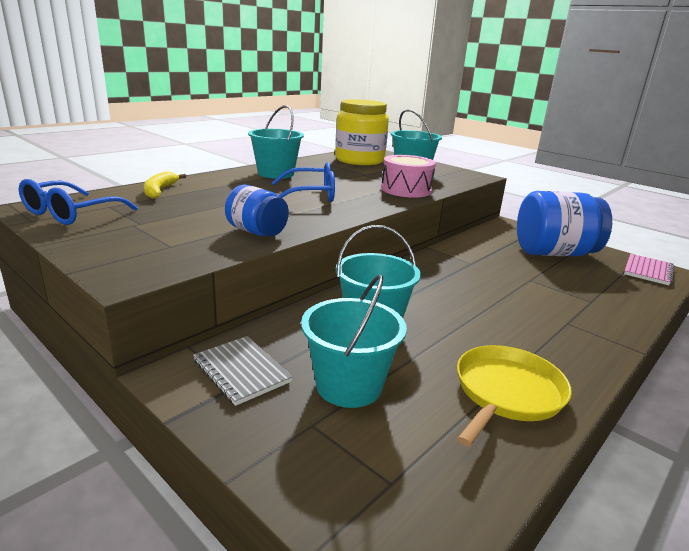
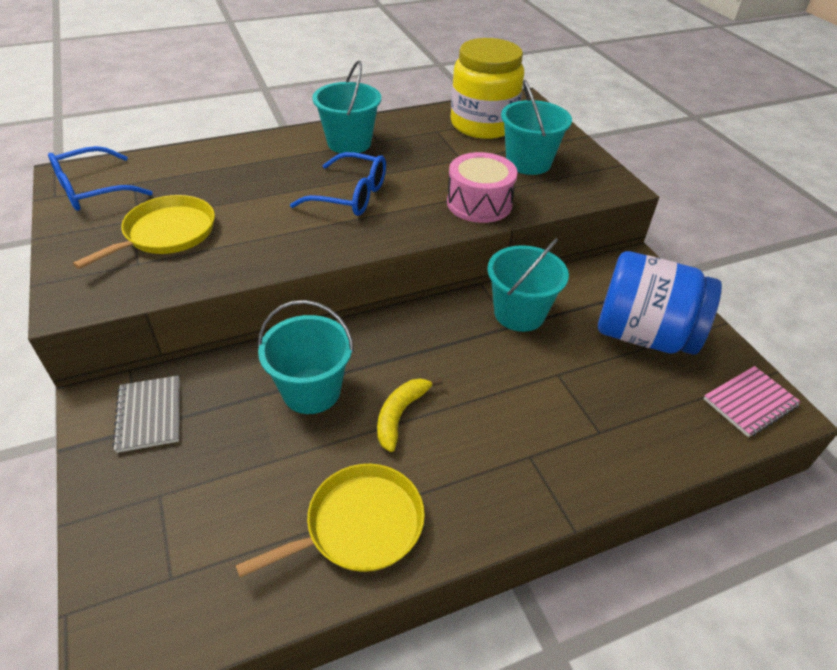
camera: 25 degrees right, 20 degrees up
yellow banana [144,171,186,199] -> yellow banana moved to [377,378,443,452]
blue jar [225,185,289,236] -> none
turquoise bucket [301,274,407,408] -> turquoise bucket moved to [488,238,569,332]
none -> yellow pan [73,195,215,269]

